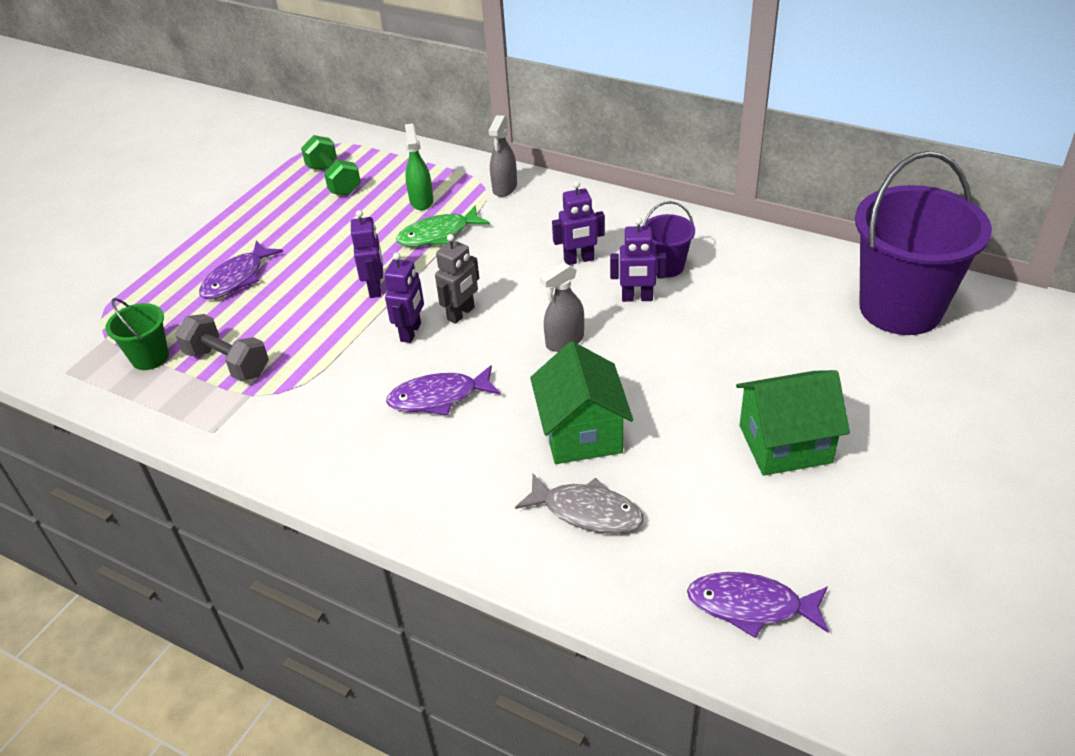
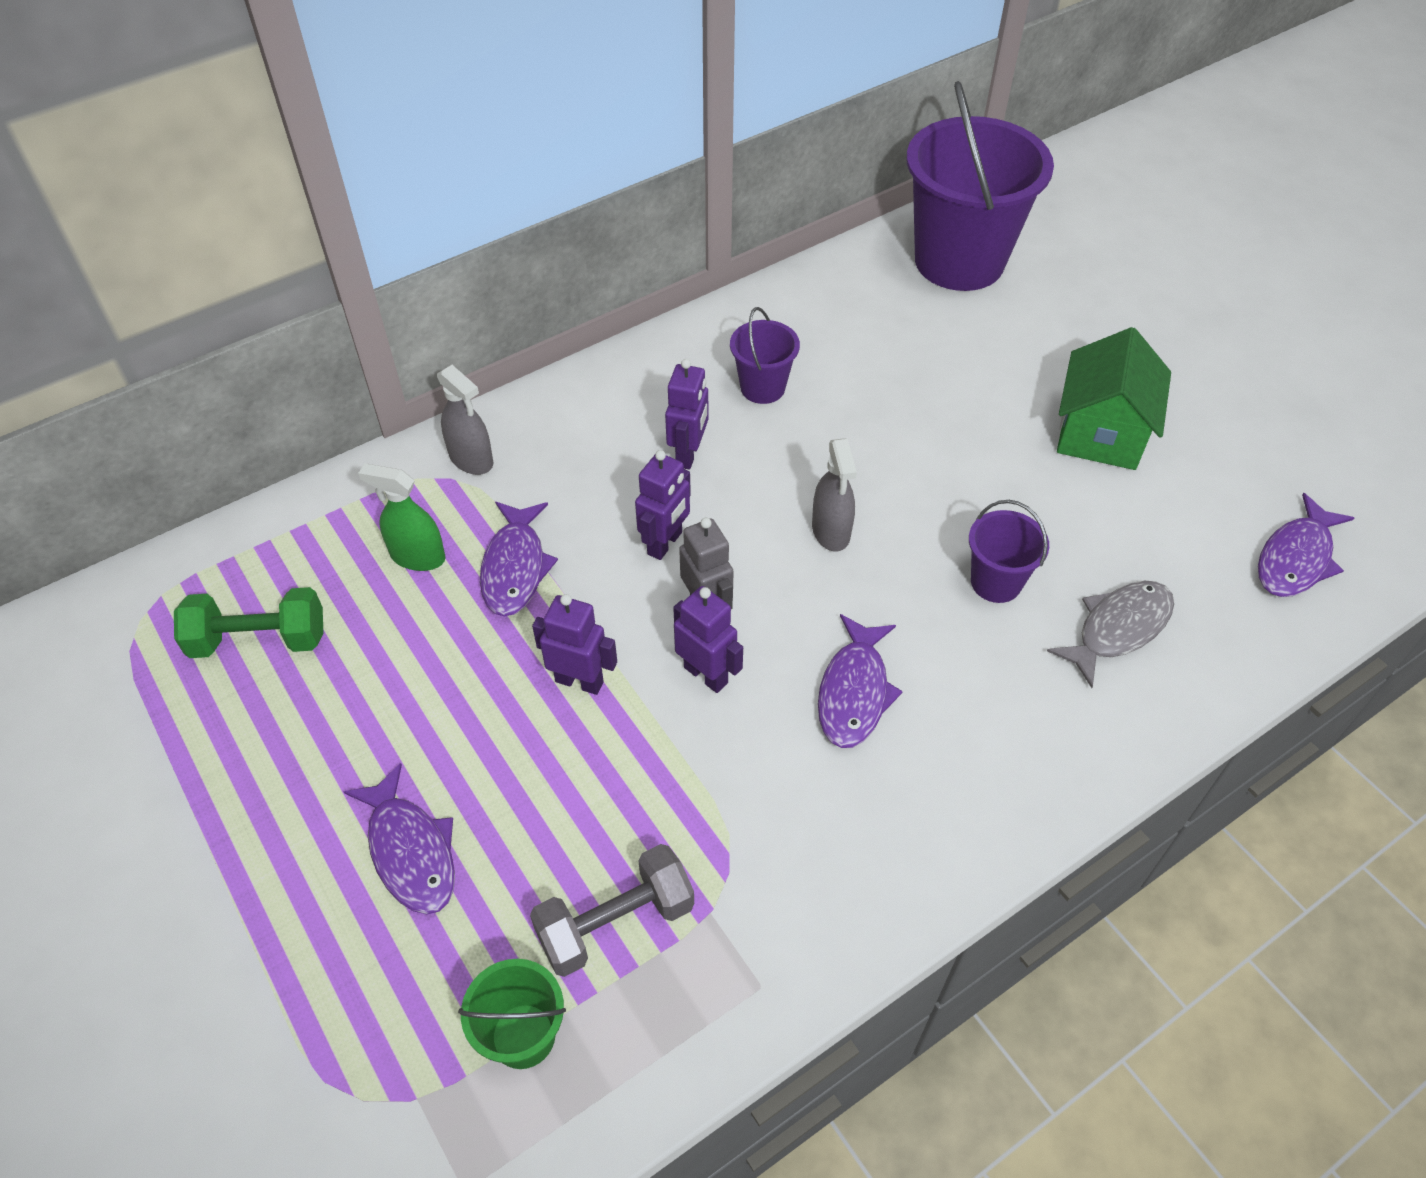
camera: 65 degrees left, 10 degrees up
green fish [396,205,490,247] -> purple fish [480,502,558,617]
green house [530,341,633,464] -> purple bucket [969,500,1049,603]
purple robot [610,218,666,302] -> purple robot moved to [635,450,691,560]

